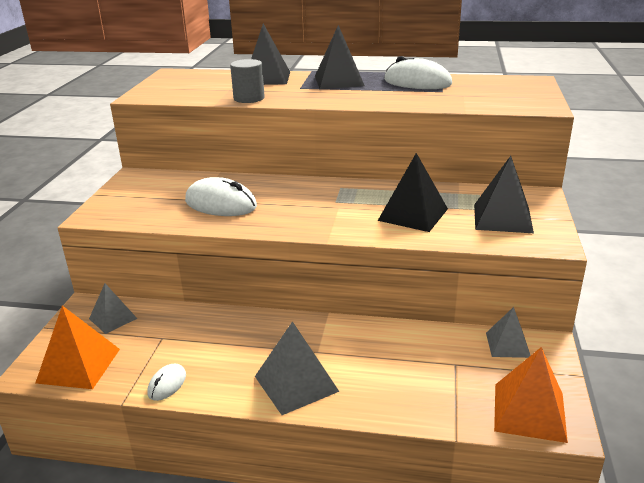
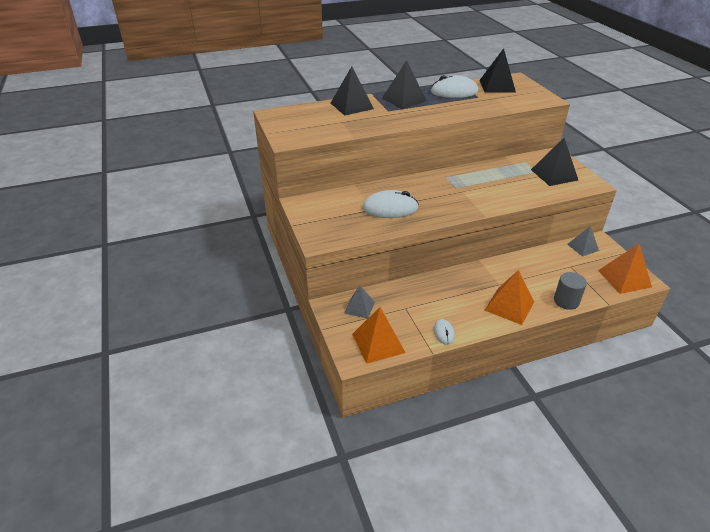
camera: 30 degrees left, 10 degrees up
grey cylinder [230,59,265,103] -> grey cylinder moved to [554,272,587,310]
grey pyramid [255,321,339,415] -> orange pyramid [485,270,534,325]
black pyramid [378,153,448,232] -> black pyramid moved to [479,48,516,93]

